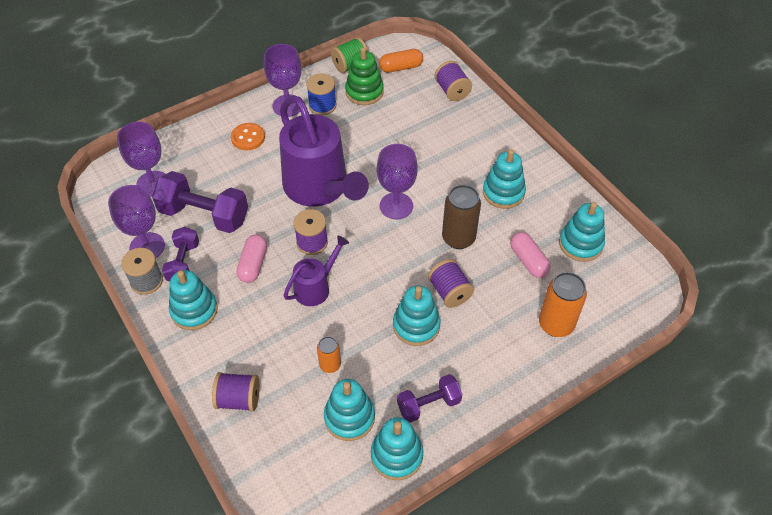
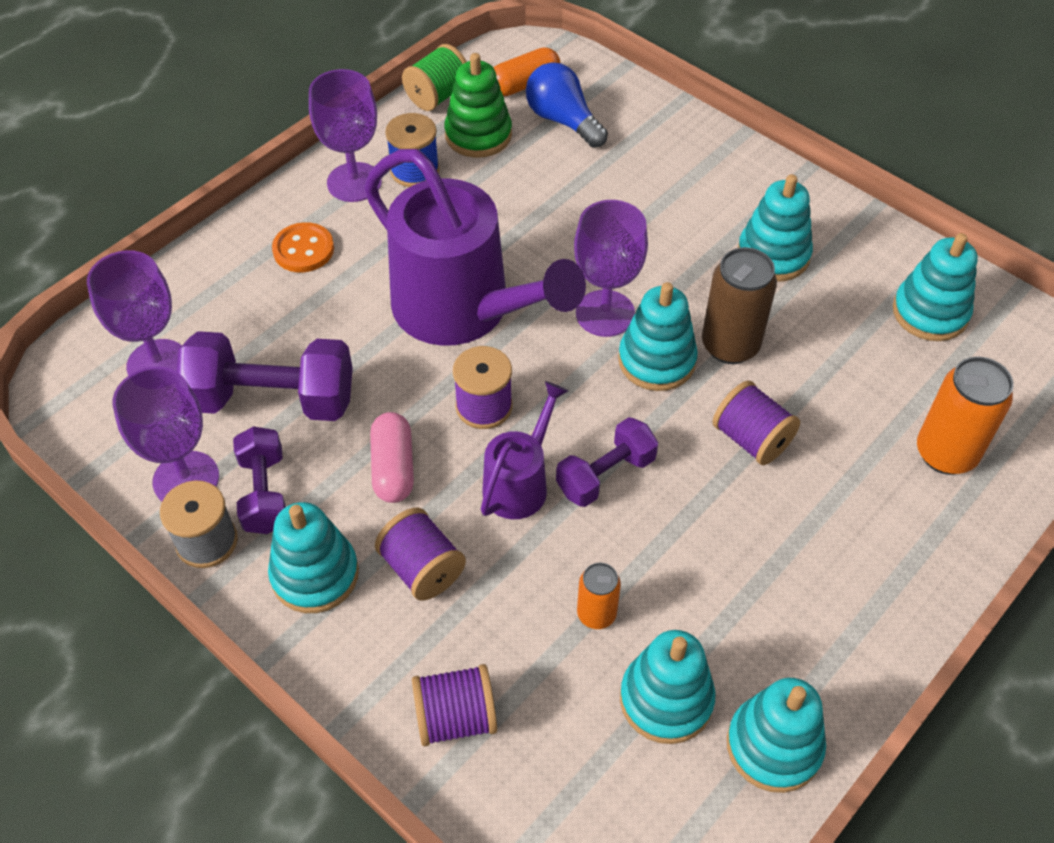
camera: 15 degrees left, 0 degrees up
turquoise stacking toy [393,285,441,346] -> turquoise stacking toy moved to [618,282,698,391]
purple dumbbell [397,374,462,423] -> purple dumbbell moved to [556,417,658,507]
purple spool [435,61,472,101] -> purple spool moved to [375,508,466,601]
pink capsule [510,232,551,278] -> none
none -> blue light bulb [526,62,608,148]

